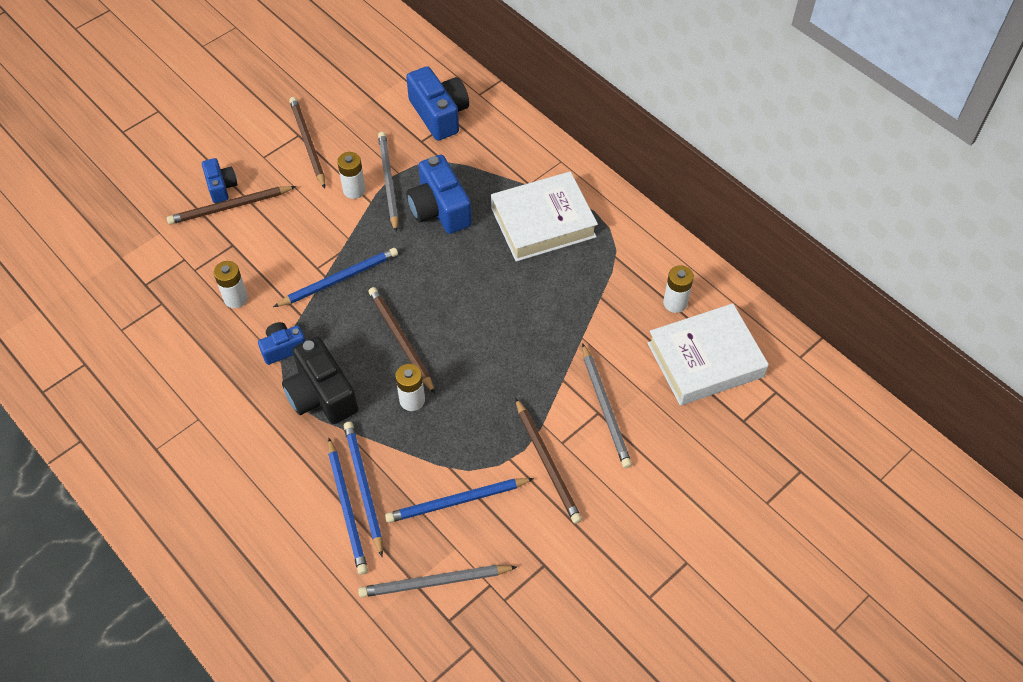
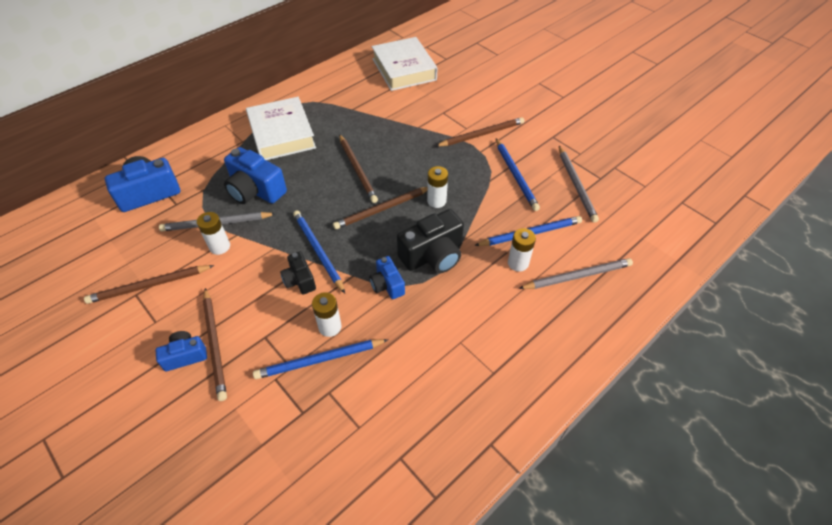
camera: 90 degrees left, 5 degrees down
blue pencil [344,422,383,557] -> blue pencil moved to [253,339,388,379]
blue camera [406,155,472,234] -> blue camera turned 60 degrees clockwise [224,147,287,204]
grey pencil [582,343,632,468] -> grey pencil moved to [518,258,633,289]
white battery [663,265,694,313] -> white battery moved to [508,228,536,272]
none -> black camera [280,251,316,294]
none -> brown pencil [339,134,378,203]

